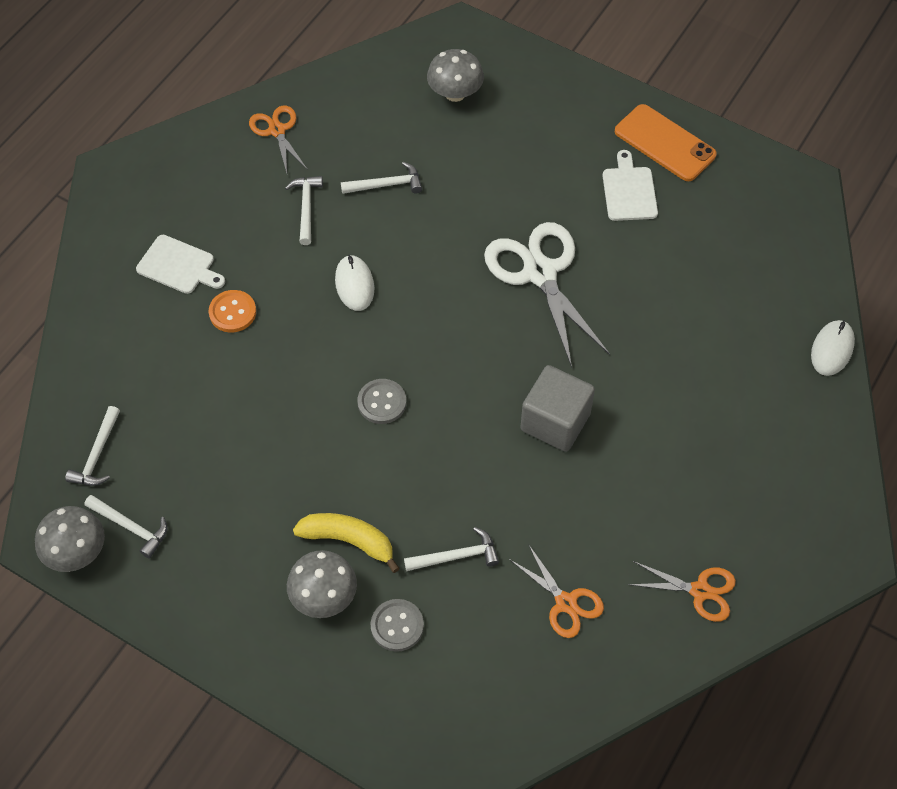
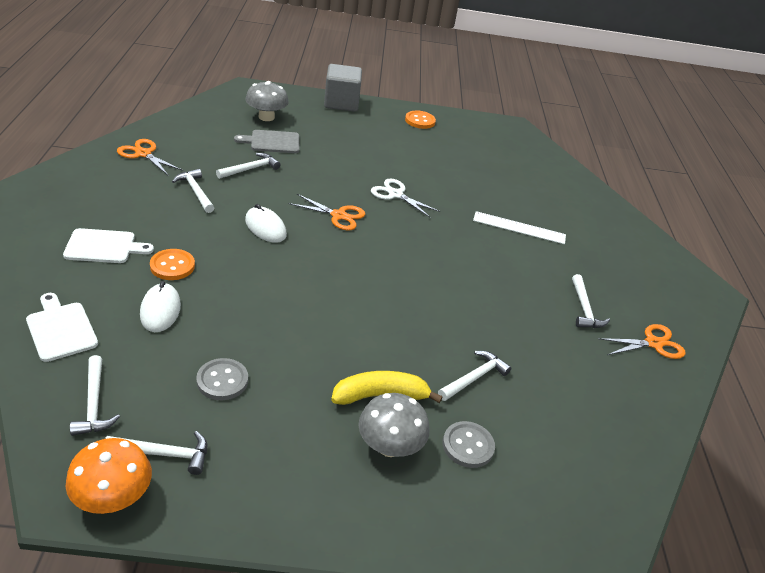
camera: 35 degrees left, 20 degrees down
grey mushroom [35,506,105,572] -> orange mushroom [65,438,152,514]
grey button [357,379,406,424] -> grey button moved to [196,358,248,400]
white scissors [484,222,610,368] -> white scissors [371,179,441,218], size x0.55
orange scissors [509,544,604,638] -> orange scissors moved to [288,194,366,231]
grey cube [520,365,595,452] -> grey cube moved to [324,64,362,112]
white cutting board [602,150,658,221] -> white cutting board moved to [26,293,98,362]
orange phone [615,104,717,181] -> orange button [405,111,436,129]
white mouse [811,320,855,376] -> white mouse moved to [140,281,181,332]
none -> grey cutting board [234,130,299,153]
none -> white ruler [473,211,566,244]
none -> white hammer [572,274,610,328]

